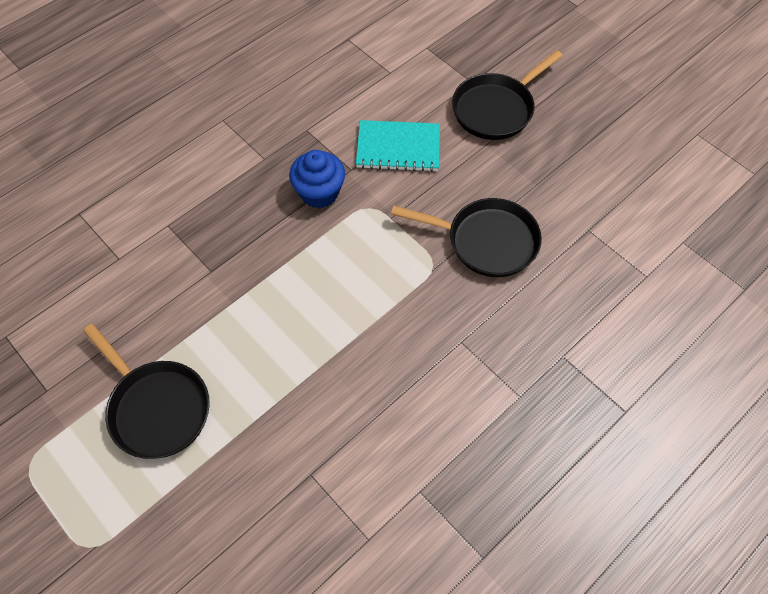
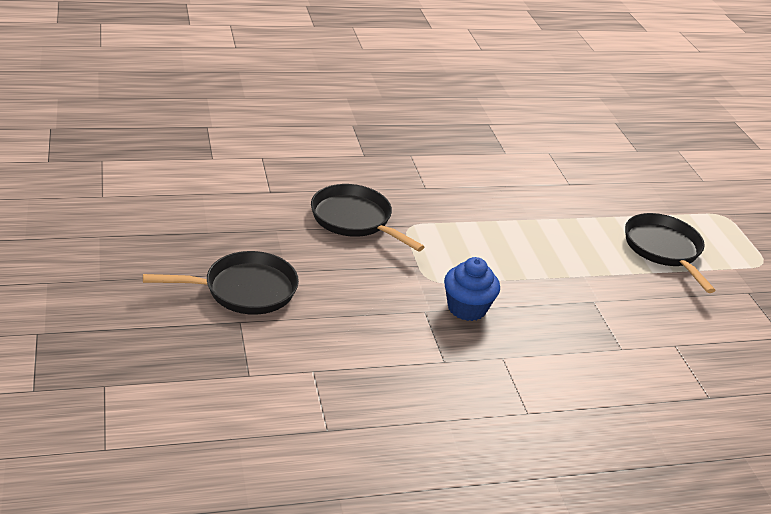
camera: 155 degrees left, 25 degrees down
turquoise notebook [356,120,440,172] -> none

